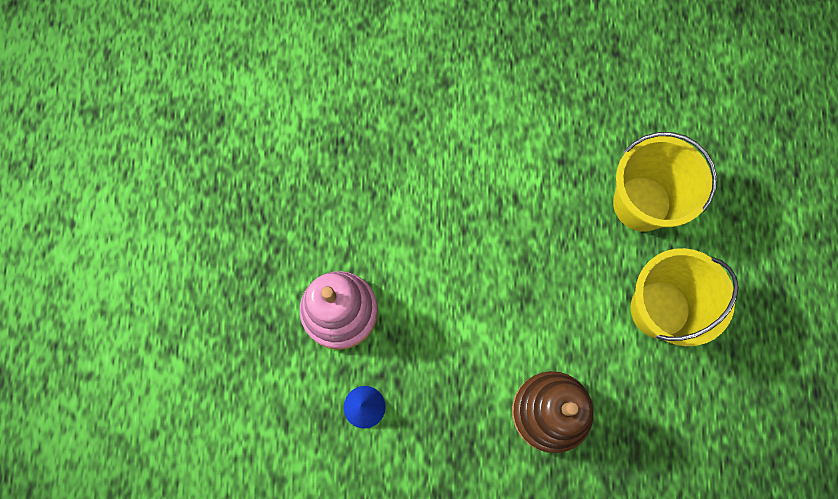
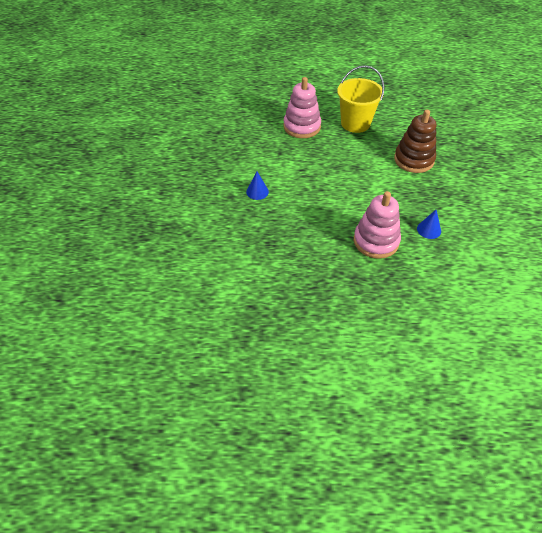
camera: 90 degrees left, 25 degrees down
yellow bucket [613,132,717,232] -> pink stacking toy [284,77,321,138]
none -> blue cone [246,172,269,200]

